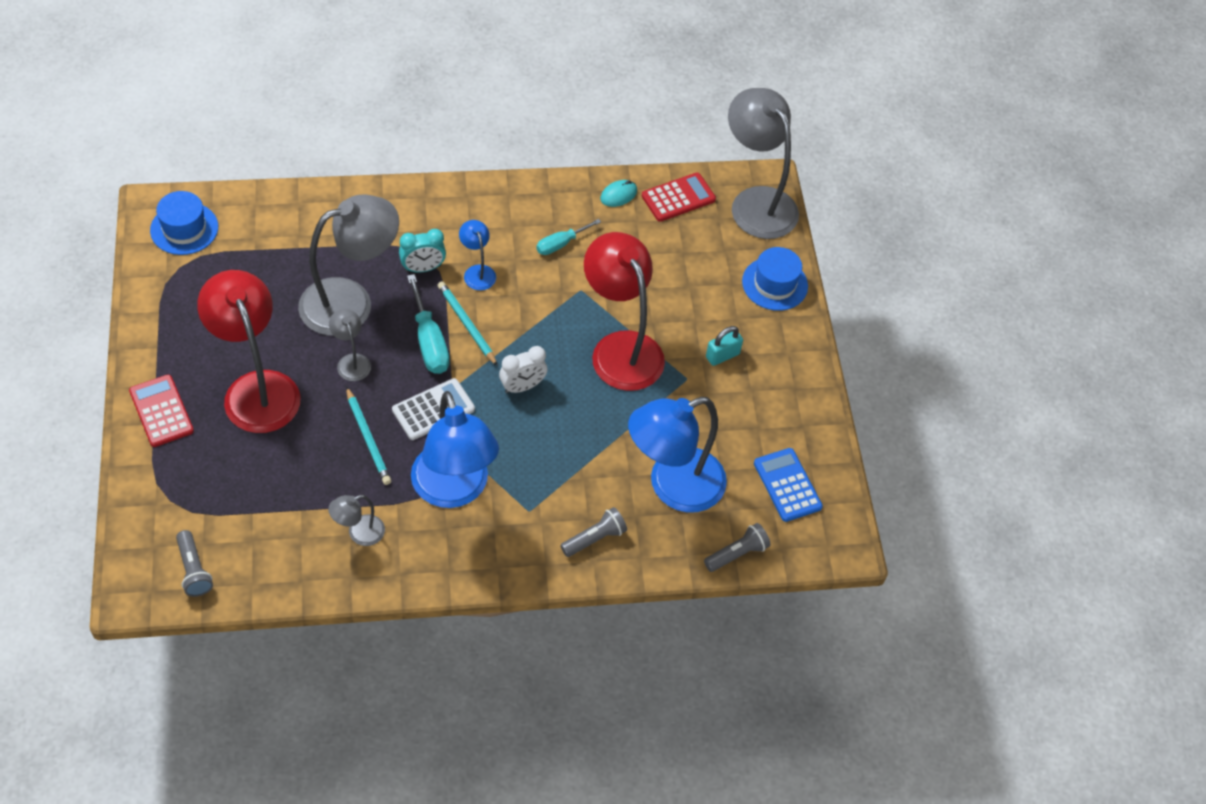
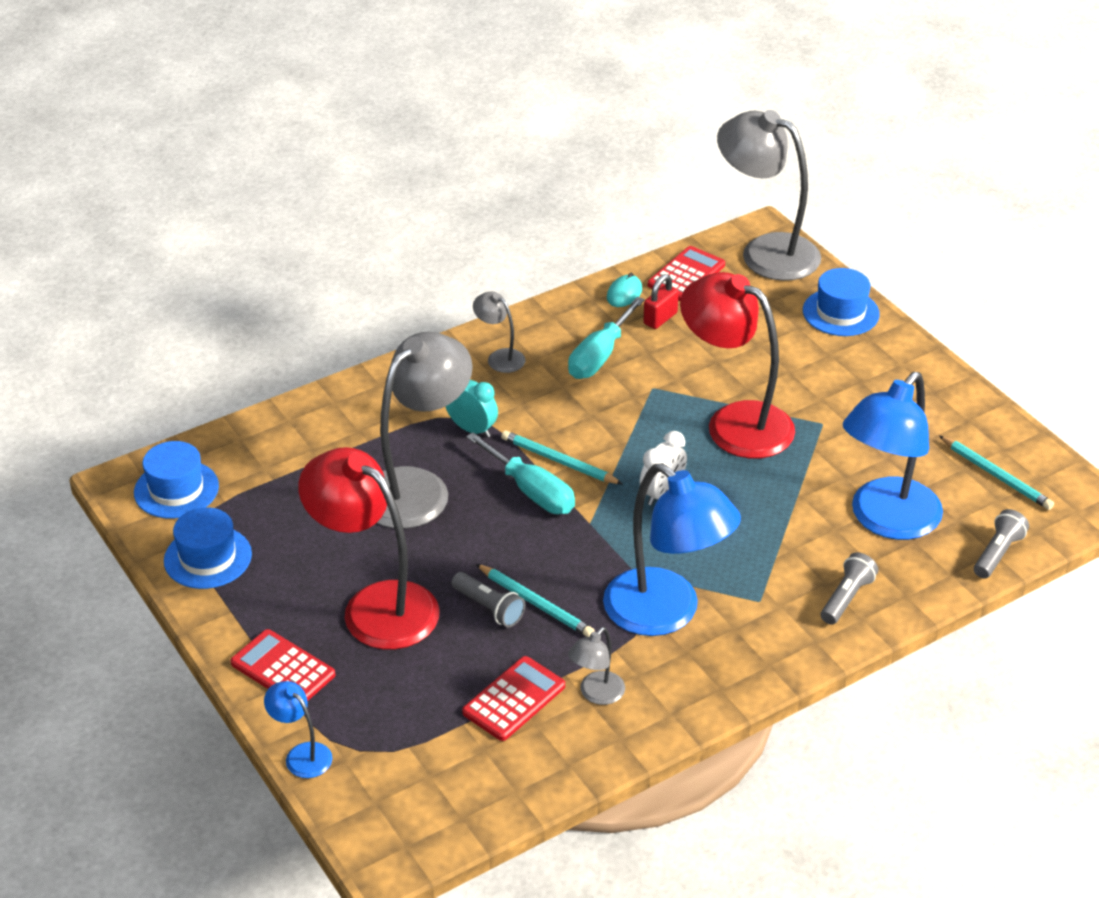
camera: 20 degrees left, 15 degrees down
grey flashlight [176,530,213,597] -> grey flashlight moved to [451,572,525,627]
grey lamp [329,309,371,381] -> grey lamp moved to [473,291,526,373]
white calculator [392,378,475,440] -> none
turquoise clock [399,229,446,273] -> turquoise clock turned 105 degrees counterclockwise [445,380,498,438]
blue lamp [459,220,496,290] -> blue lamp moved to [264,681,332,778]
turquoise screwdriver [536,219,601,255] -> turquoise screwdriver [568,297,645,379], size x1.56
turquoise padlock [706,326,743,366] -> none
blue calculator [754,448,823,522] -> turquoise pencil [939,436,1054,510]
none -> blue hat [164,507,252,589]
none -> red calculator [462,656,565,741]
none -> red padlock [644,274,679,329]

